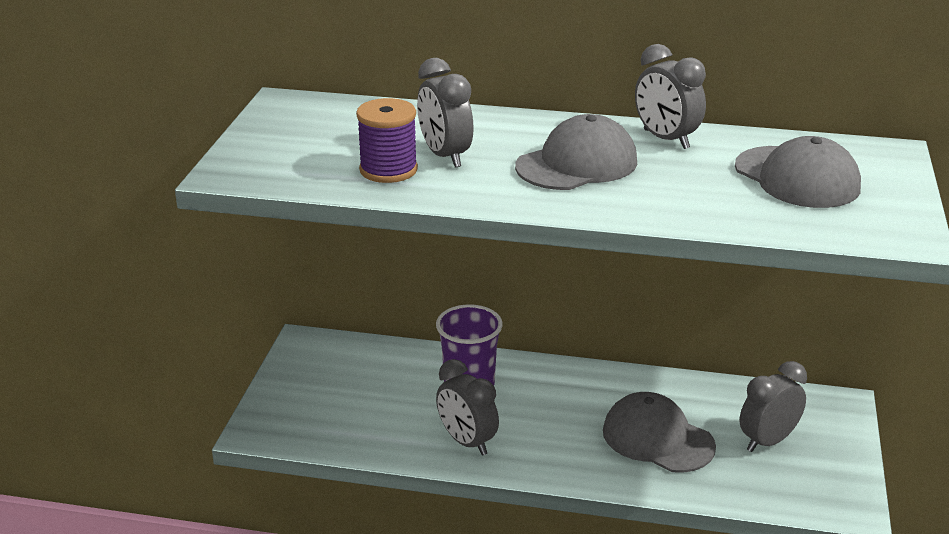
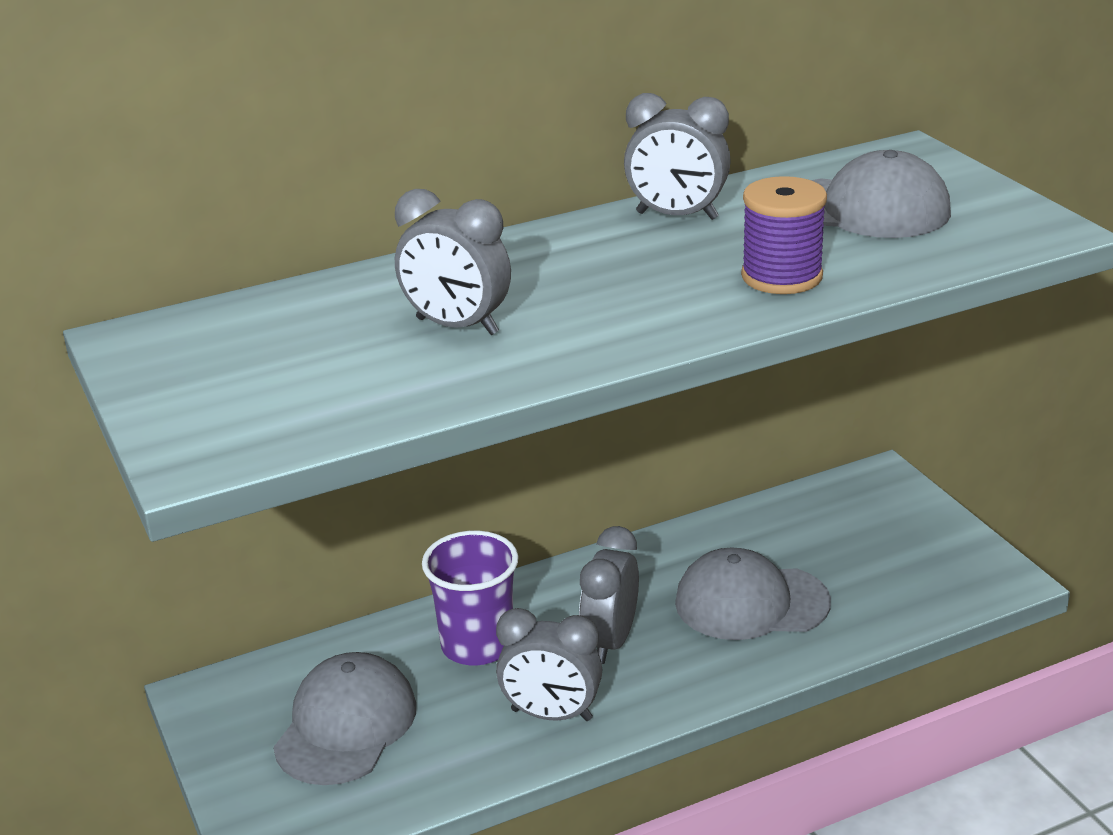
camera: 35 degrees left, 0 degrees up
purple spool [356,98,418,183] -> purple spool moved to [741,176,827,294]
grey cap [515,114,637,190] -> grey cap moved to [273,652,416,785]
grey clock [740,361,807,452] -> grey clock moved to [579,526,639,664]

